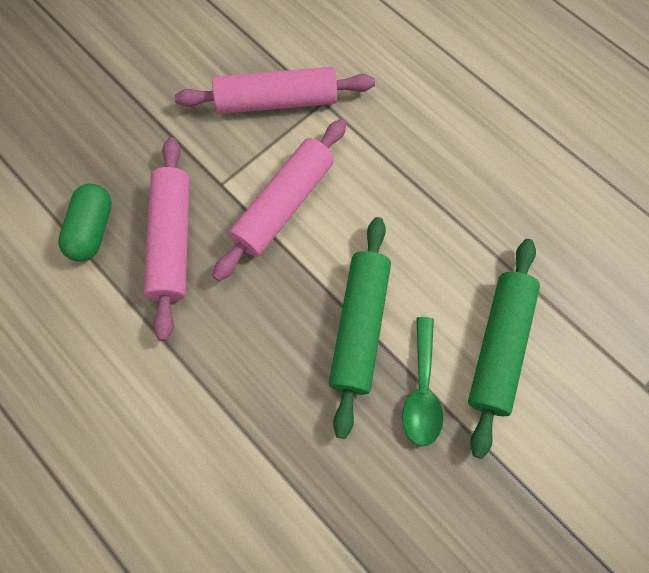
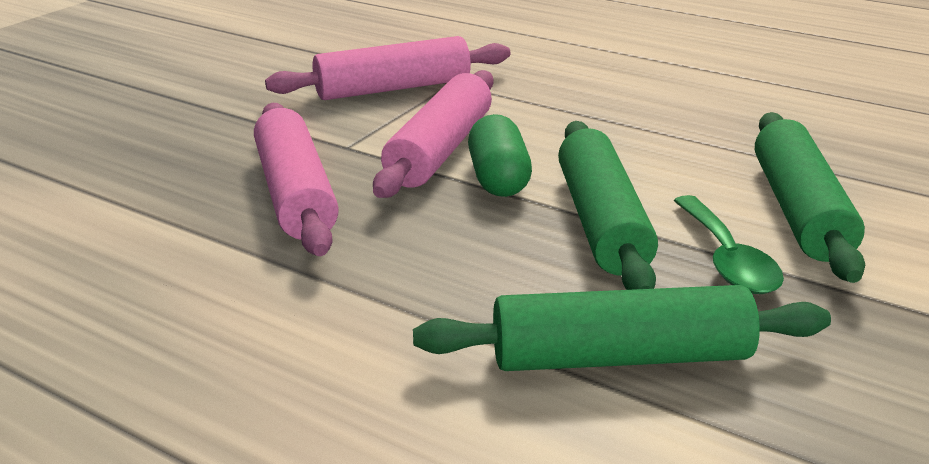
camera: 15 degrees left, 40 degrees down
green capsule [58,184,112,262] -> green capsule moved to [468,114,532,197]
none -> green rolling pin [413,285,831,371]

